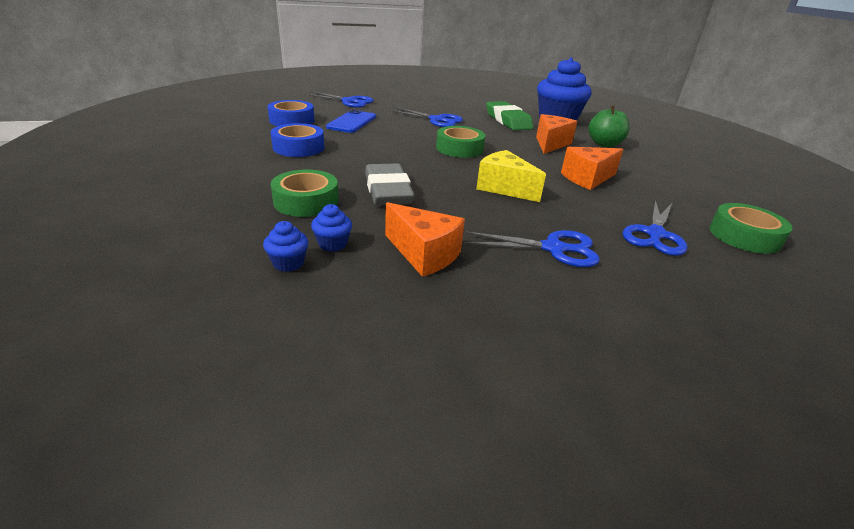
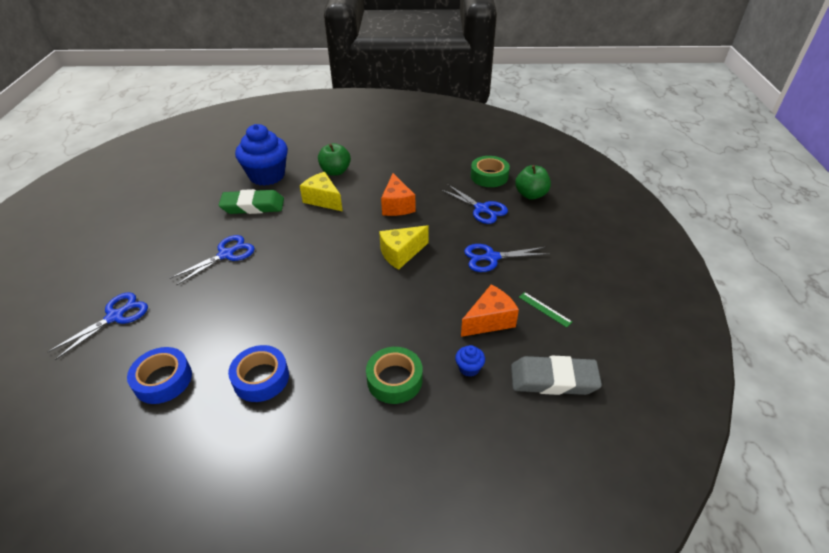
camera: 70 degrees left, 10 degrees up
blue cupcake [263,221,308,272] -> none
blue phone [326,109,376,133] -> none
grey eraser [365,163,415,206] -> grey eraser moved to [511,356,602,395]
green tape [436,126,485,158] -> none
blue scissors [464,230,600,267] -> blue scissors turned 120 degrees counterclockwise [464,244,549,272]
orange cheese [536,114,577,154] -> yellow cheese [300,172,343,211]
none -> green apple [515,165,551,200]
none -> green ruler [519,292,572,328]

